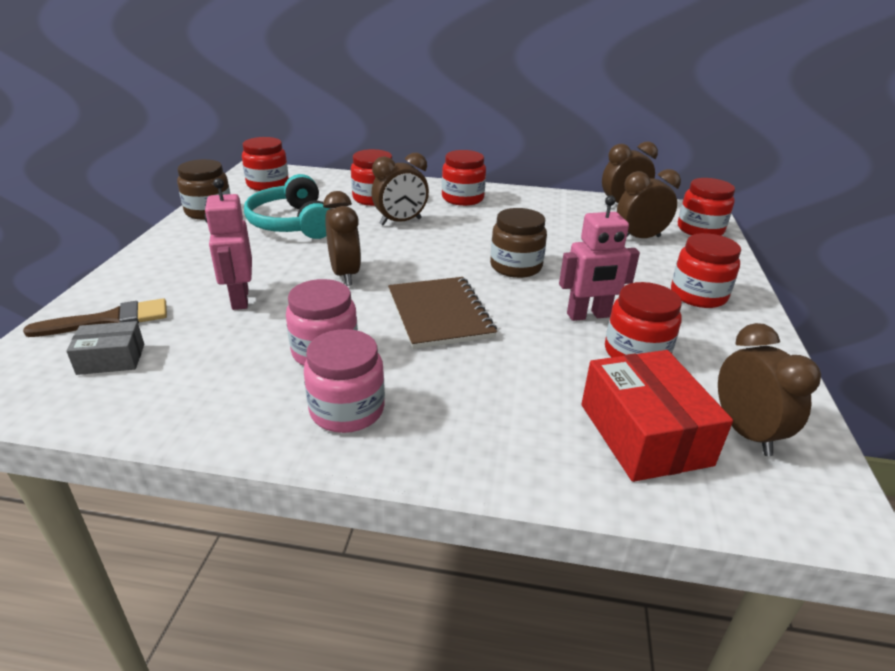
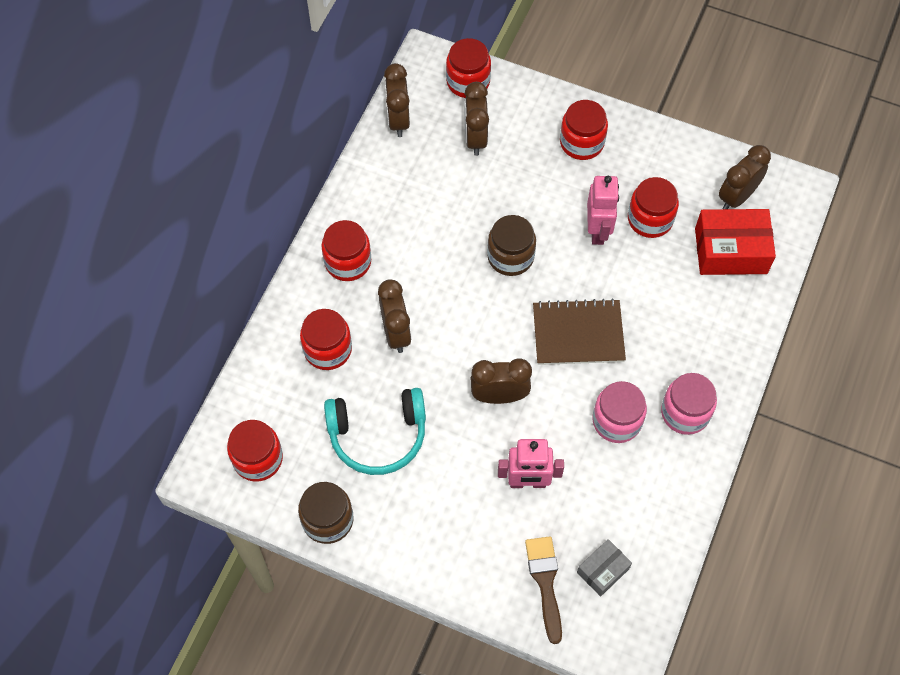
camera: 75 degrees left, 30 degrees up
grey box [66,321,144,375] -> grey box turned 45 degrees clockwise [577,539,632,596]
brown clock [718,323,821,456] -> brown clock turned 45 degrees counterclockwise [719,145,771,209]

